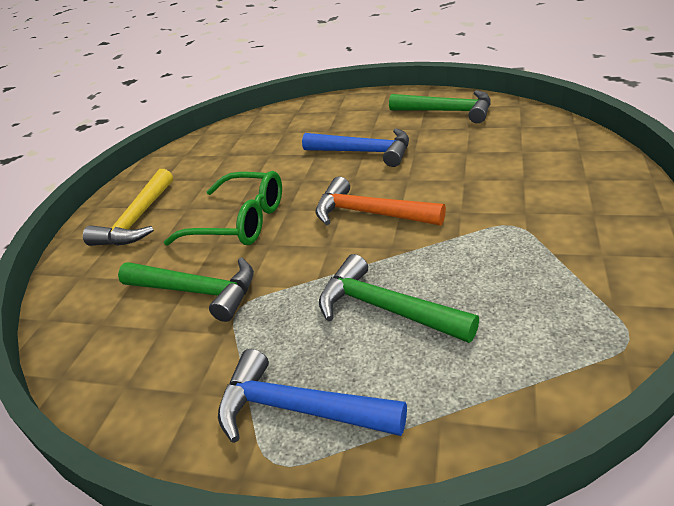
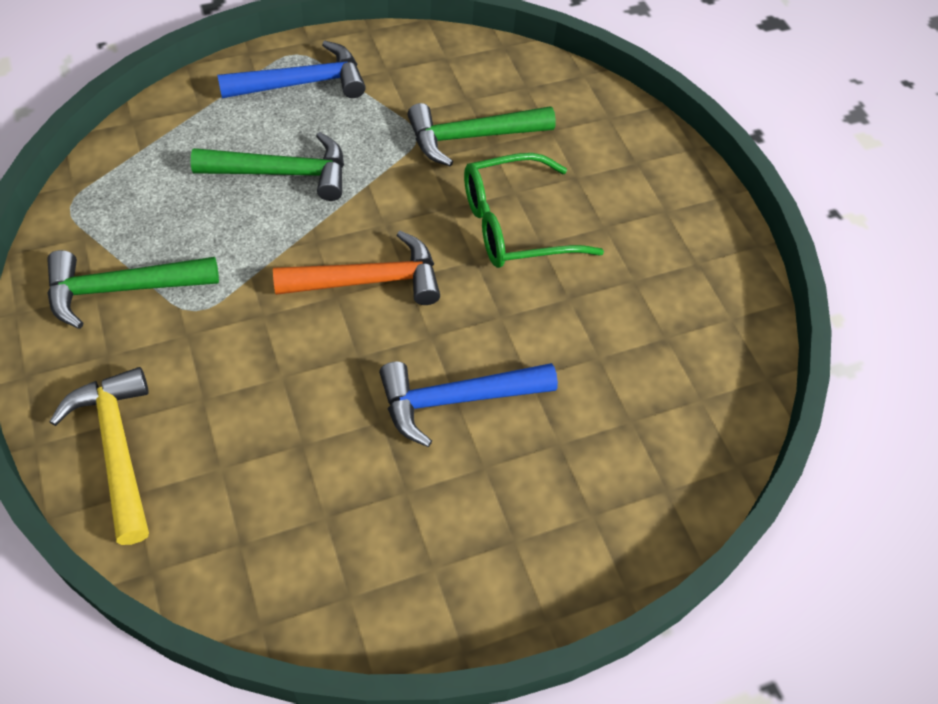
camera: 135 degrees right, 20 degrees up
yellow hammer [83,169,173,246] -> yellow hammer moved to [49,367,149,545]
green hammer [389,90,491,123] -> green hammer moved to [47,250,219,329]

